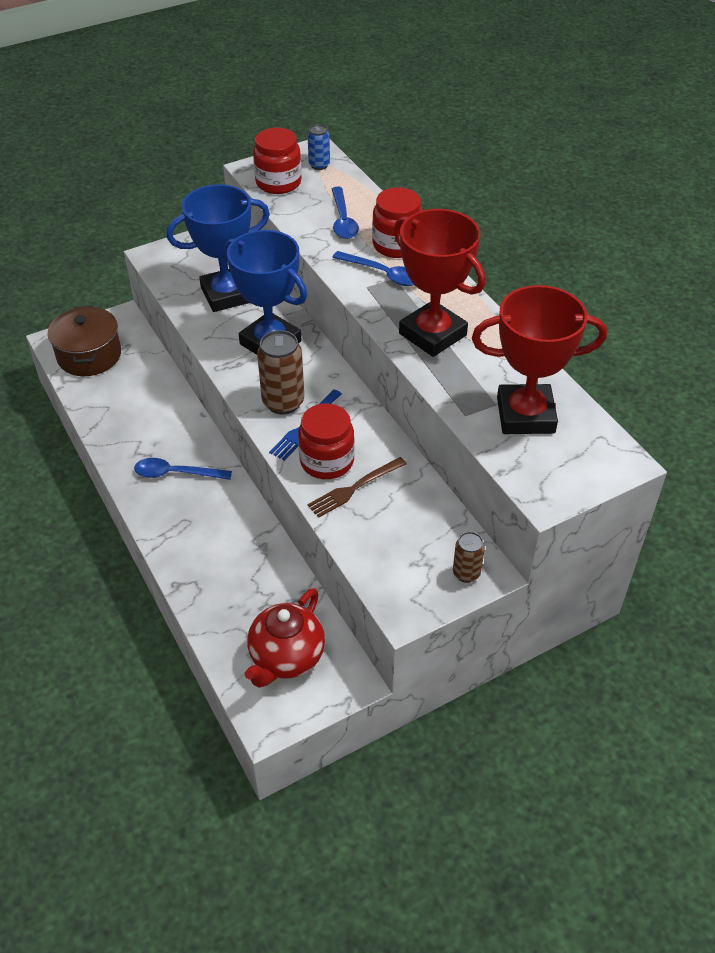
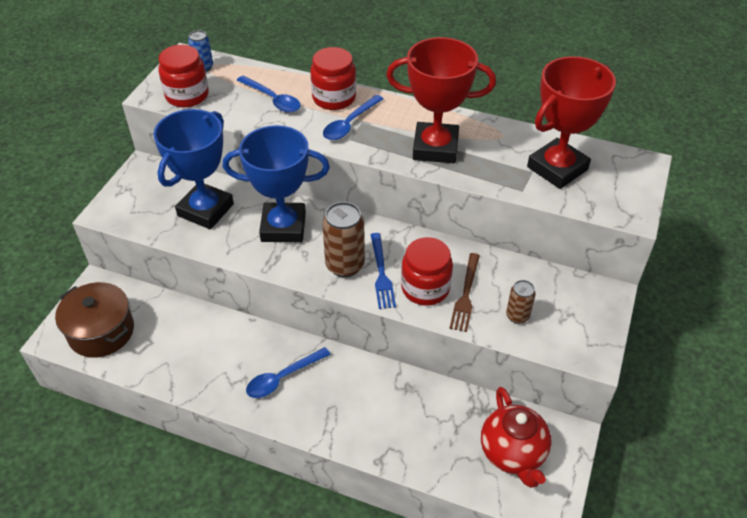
camera: 40 degrees left, 0 degrees up
blue spoon [332,251,414,286] -> blue spoon turned 135 degrees clockwise [323,95,383,140]
brown can [453,532,485,583] -> brown can moved to [506,280,536,324]

